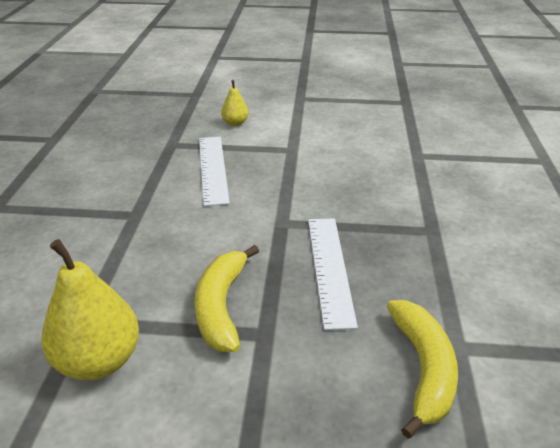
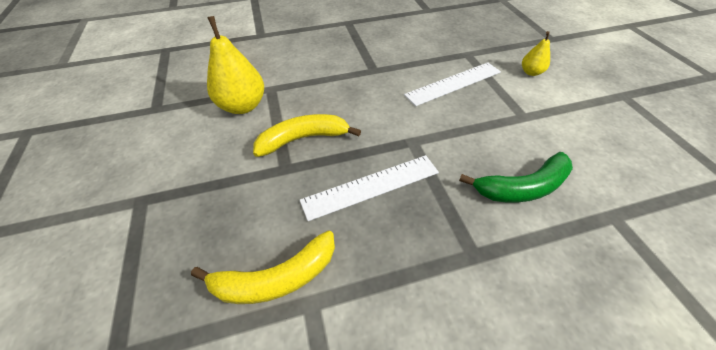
camera: 70 degrees right, 15 degrees up
none -> green banana [459,152,573,203]

